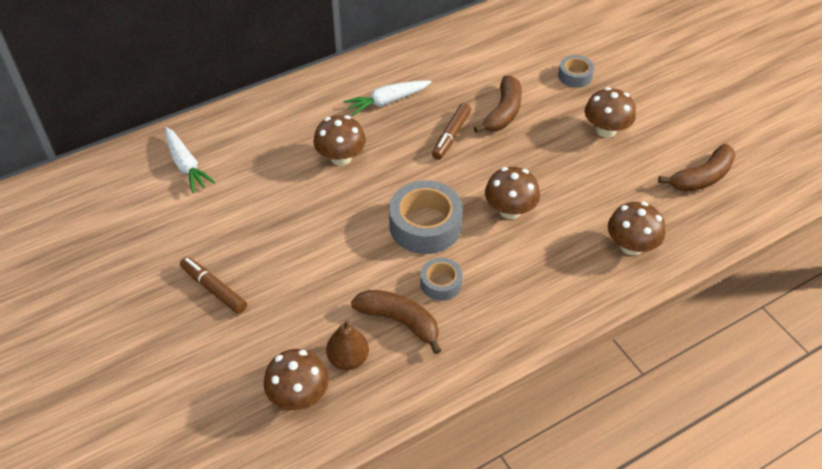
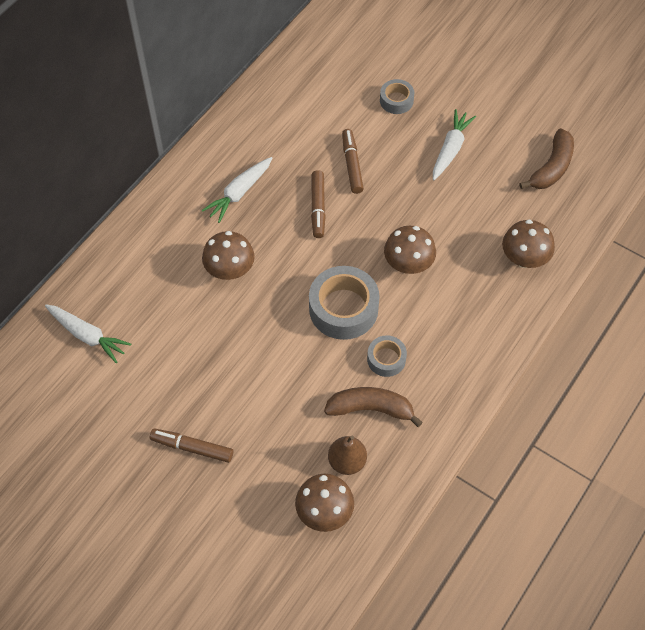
camera: 25 degrees left, 10 degrees up
brown banana [474,75,522,133] -> brown marker [342,129,364,194]
brown mushroom [585,87,636,138] -> white carrot [433,109,476,180]

